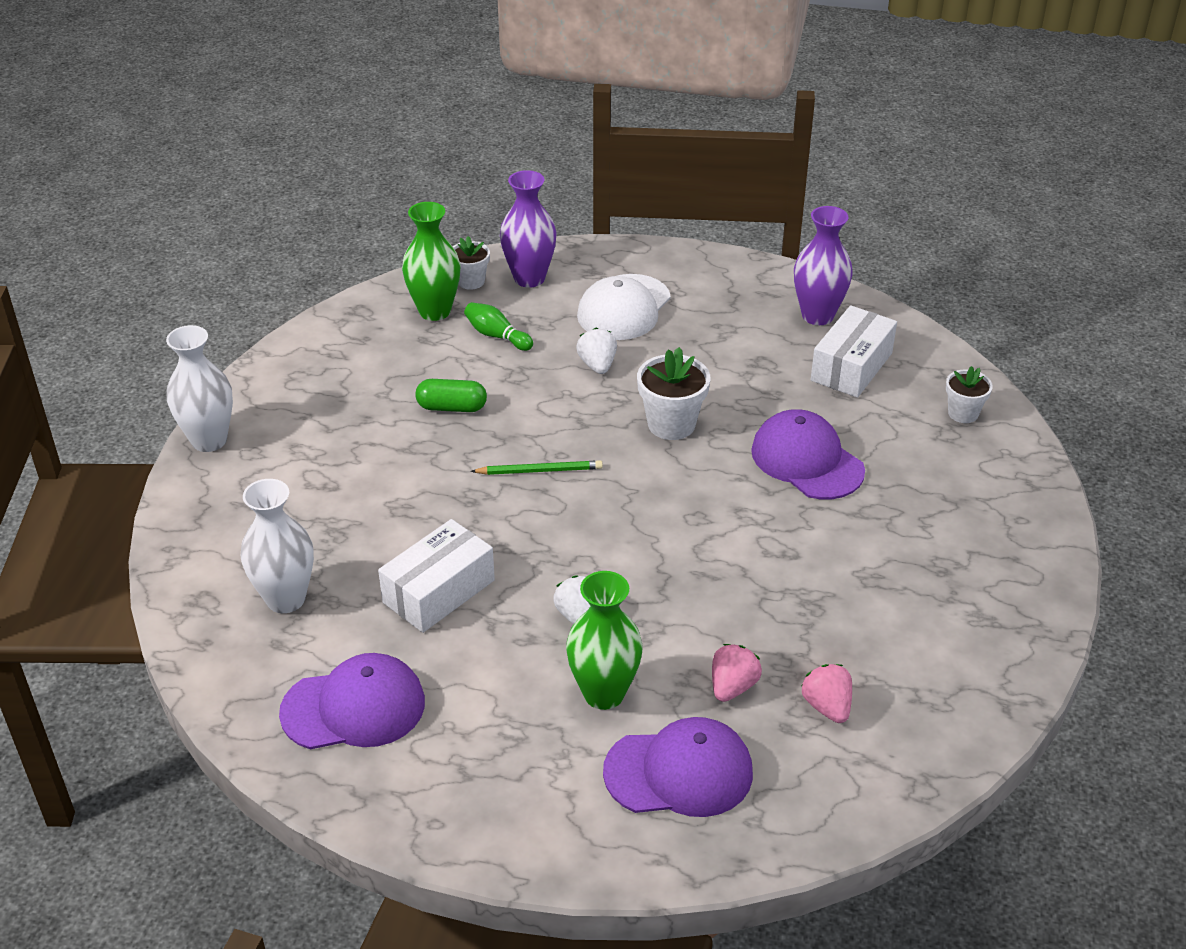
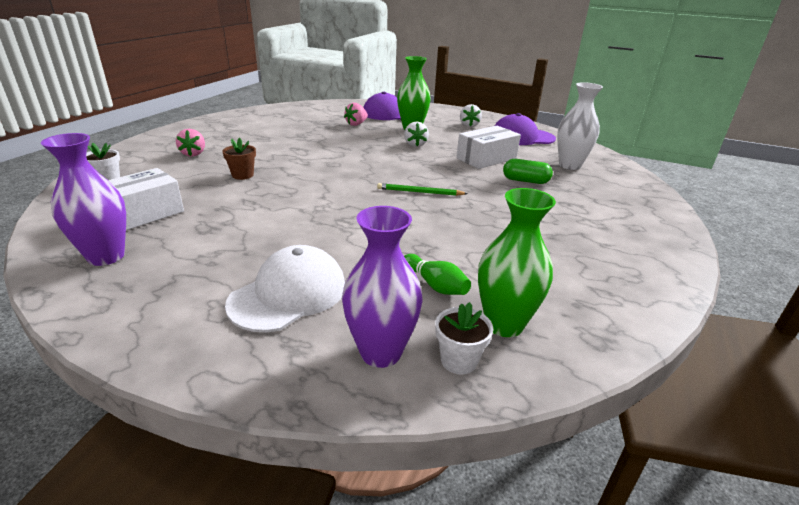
camera: 170 degrees left, 10 degrees down
white vase [166,325,233,452] -> none
green capsule [415,379,487,412] -> green capsule moved to [503,159,553,184]
white strawberry [576,328,617,374] -> white strawberry moved to [460,104,482,127]
white flower pot [637,347,711,440] -> none
purple cap [751,409,865,499] -> brown flower pot [222,137,256,180]
pink strawberry [802,664,852,723] -> pink strawberry moved to [176,129,205,157]

